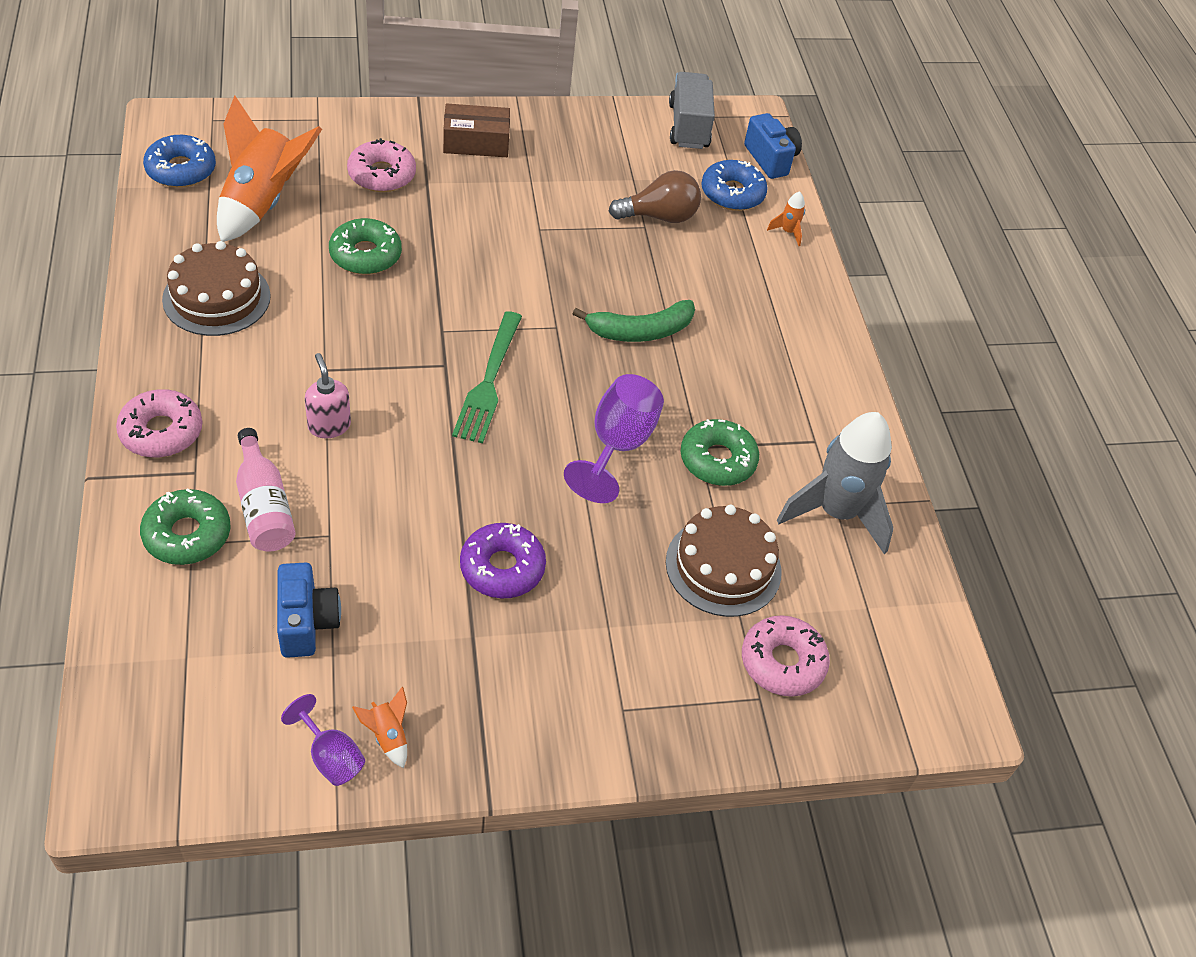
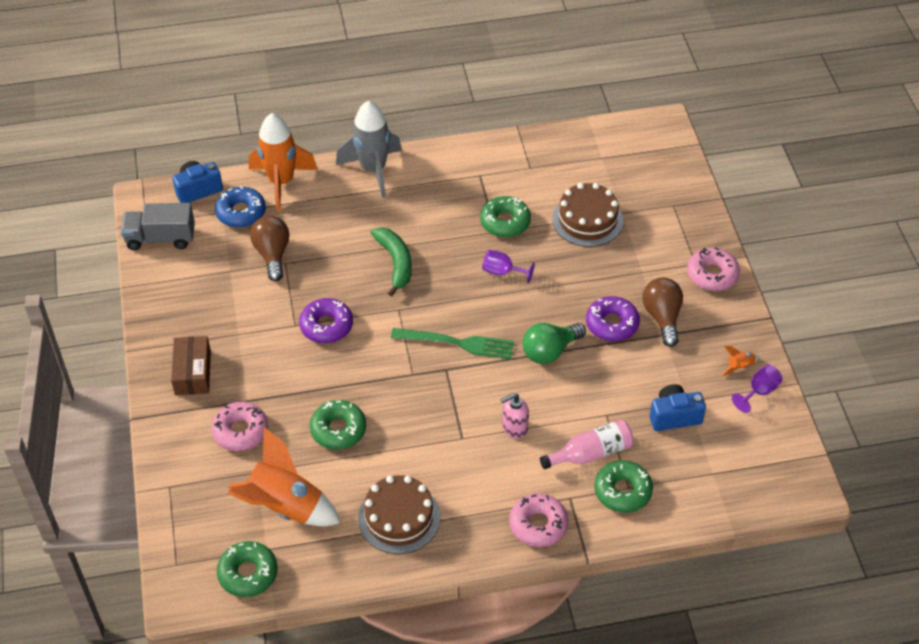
camera: 85 degrees left, 0 degrees up
blue donut [143,135,216,188] -> green donut [217,541,278,597]
purple goblet [564,374,664,503] -> purple goblet [482,250,535,283], size x0.59
pink donut [742,615,830,697] -> pink donut moved to [687,247,740,291]
orange rocket [767,191,805,246] -> orange rocket [249,113,317,211], size x2.48
grey rocket [777,412,894,554] -> grey rocket moved to [336,101,402,198]
none -> purple donut [299,298,353,343]
none -> green light bulb [523,323,586,364]
none -> brown light bulb [642,278,683,347]

